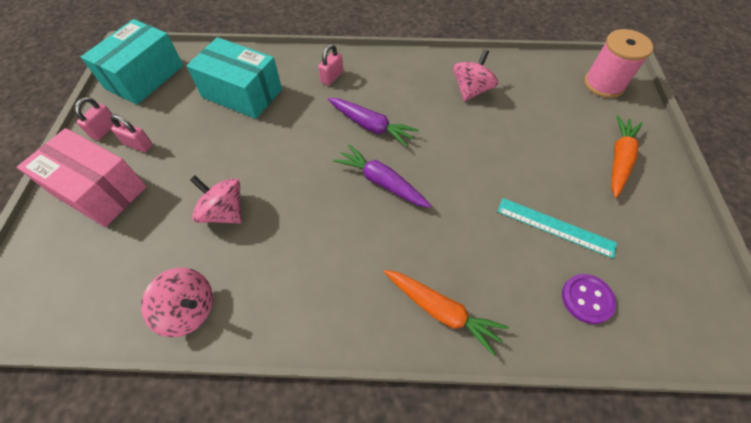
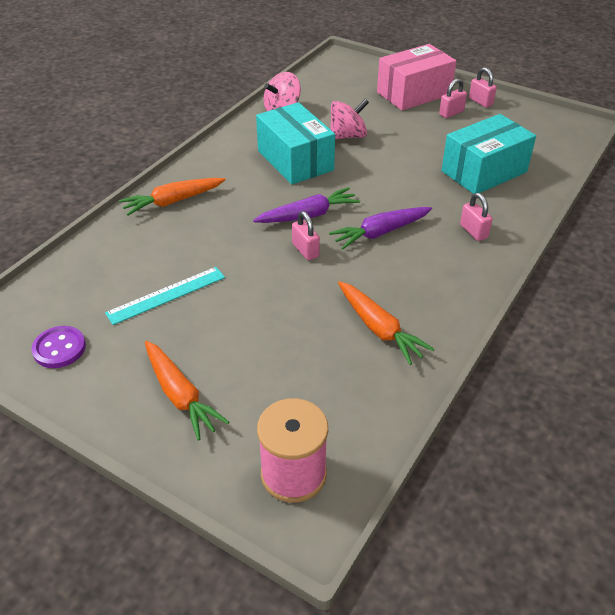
camera: 120 degrees right, 15 degrees down
turquoise box [81,19,183,105] -> turquoise box moved to [256,102,335,185]
pink spinning top [453,49,498,102] -> orange carrot [338,281,435,365]
purple button [562,274,616,324] -> purple button moved to [31,326,86,368]
none -> pink padlock [292,211,320,260]

